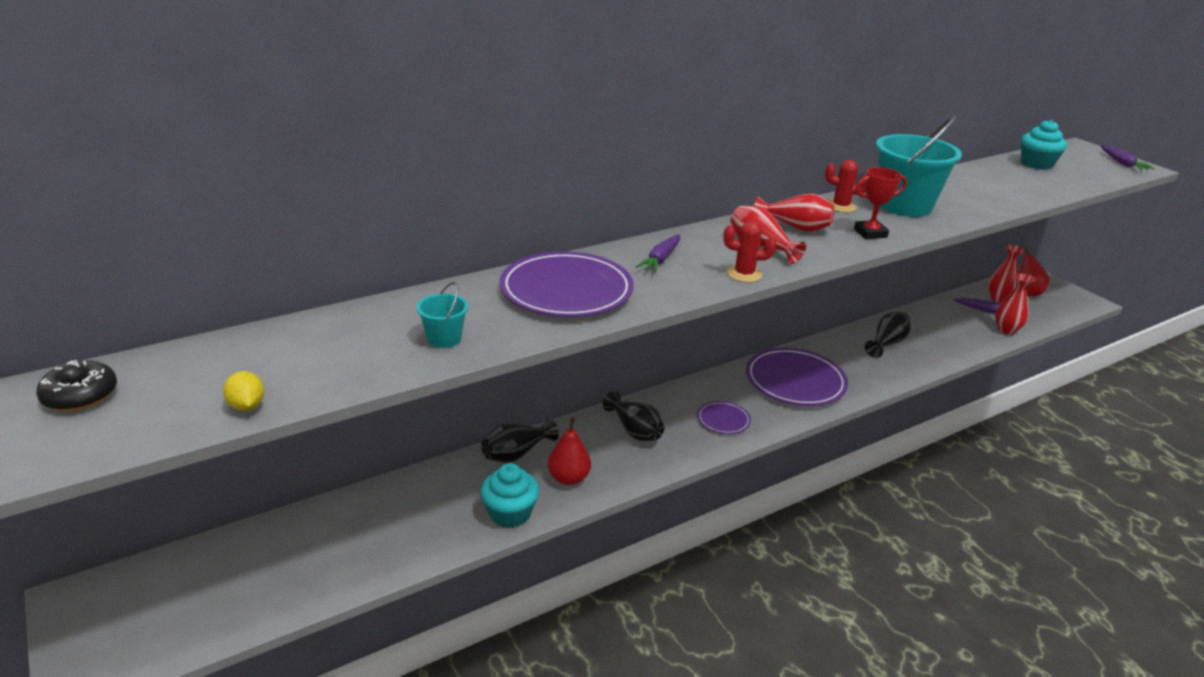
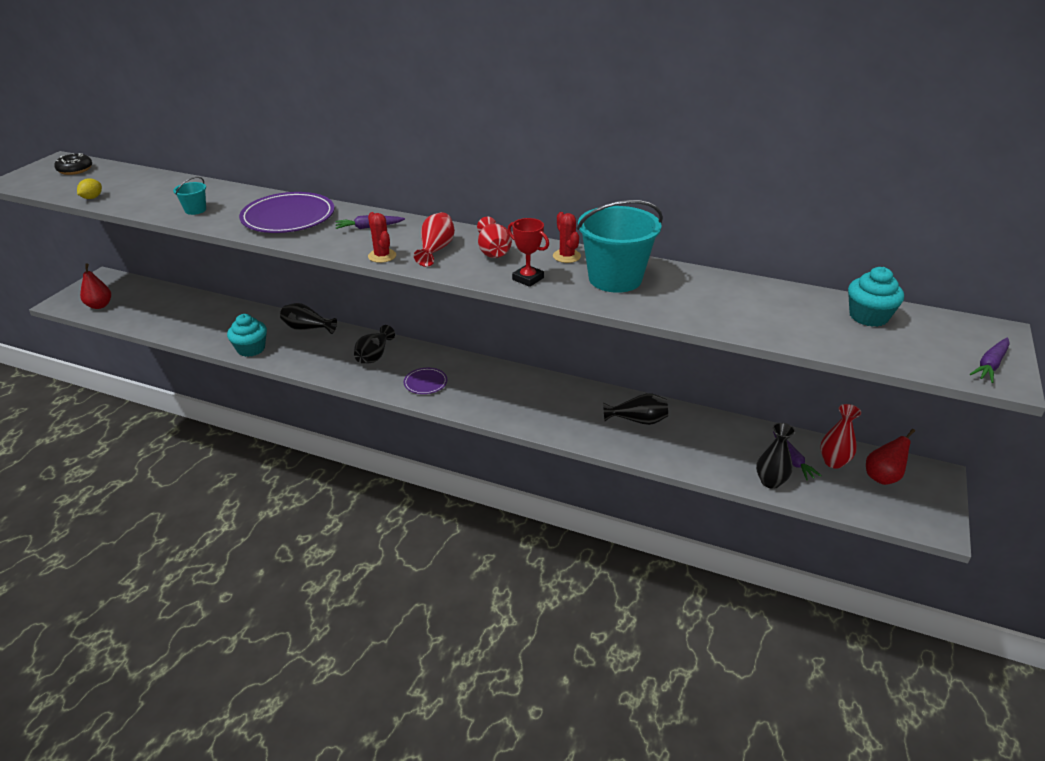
camera: 55 degrees right, 5 degrees up
red pear [548,417,591,485] -> red pear moved to [80,264,111,309]
purple plate [746,348,848,406] -> none
red vase [995,273,1035,335] -> black vase [756,423,795,489]

